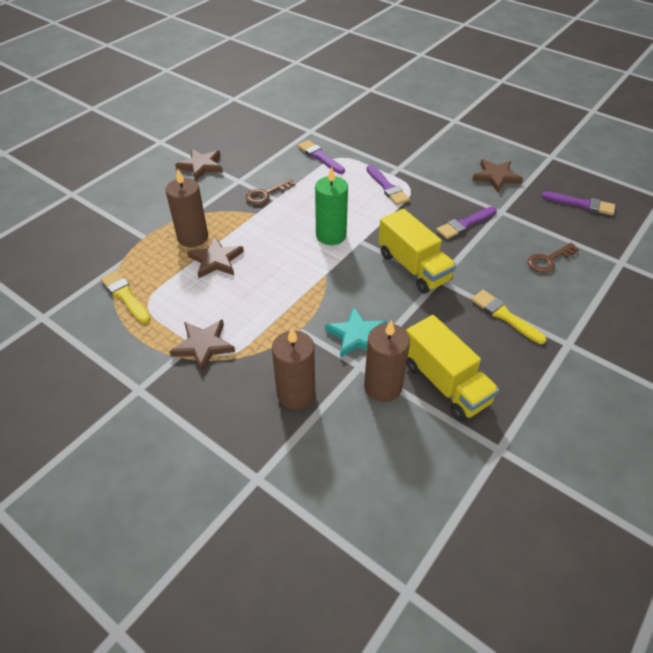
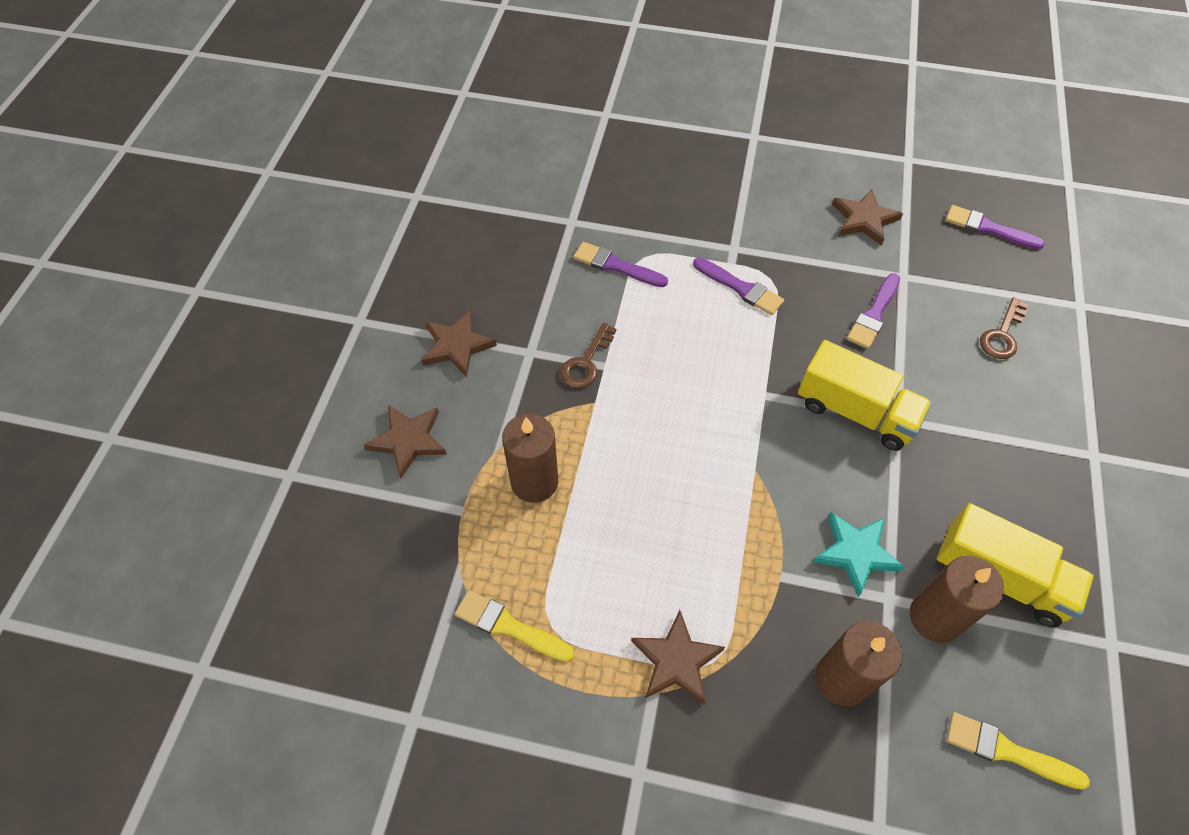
camera: 25 degrees left, 10 degrees up
brown star [187,237,244,278] -> brown star moved to [364,405,447,478]
green candle [315,167,348,245] -> none
yellow brush [471,290,546,344] -> yellow brush moved to [946,712,1090,790]
purple brush [542,191,615,216] -> purple brush turned 150 degrees counterclockwise [946,205,1045,250]

